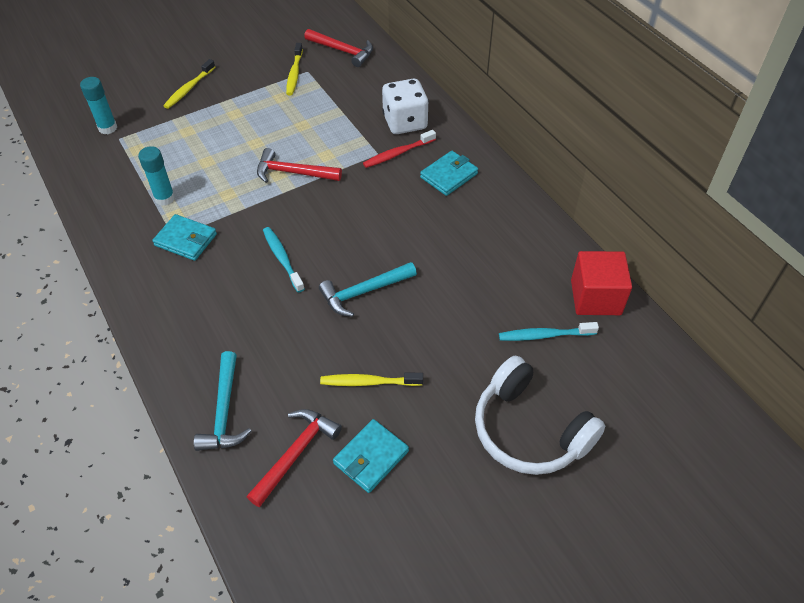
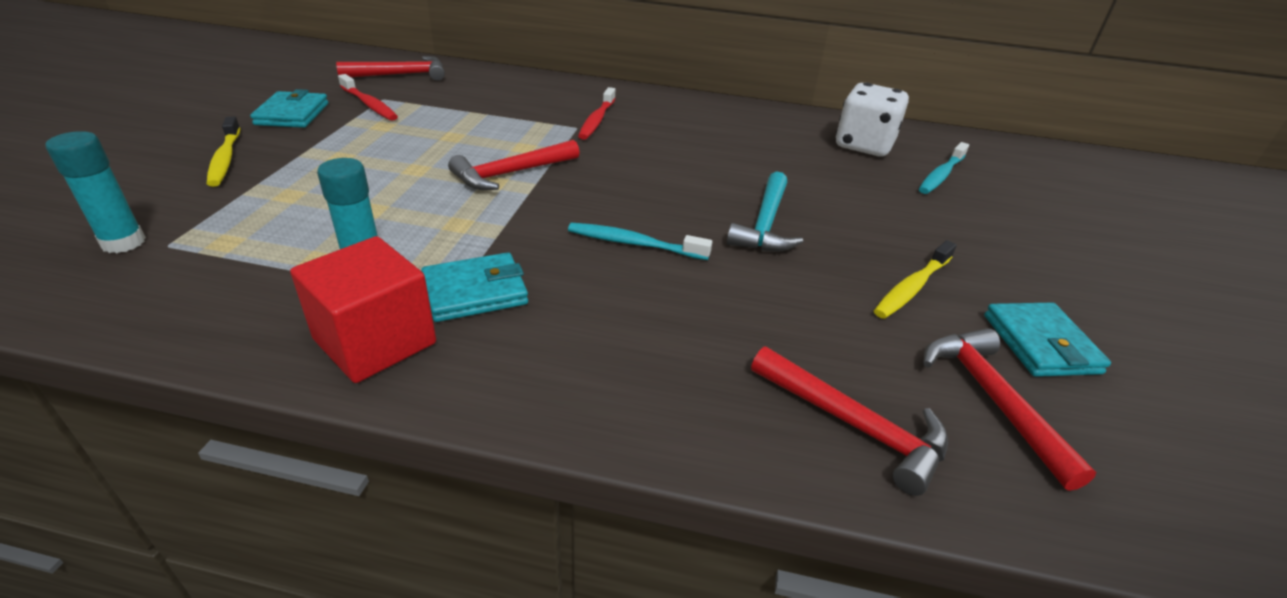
camera: 50 degrees left, 15 degrees down
turquoise hammer [194,351,251,451] -> red hammer [751,347,948,496]
yellow toothbrush [286,43,303,95] -> red toothbrush [338,74,398,121]
white dice [382,79,429,134] -> white dice moved to [836,82,909,156]
turquoise wallet [420,151,478,196] -> turquoise wallet moved to [250,89,328,128]
white headphones [475,356,605,475] -> none
red cube [571,251,632,315] -> red cube moved to [290,236,436,383]

